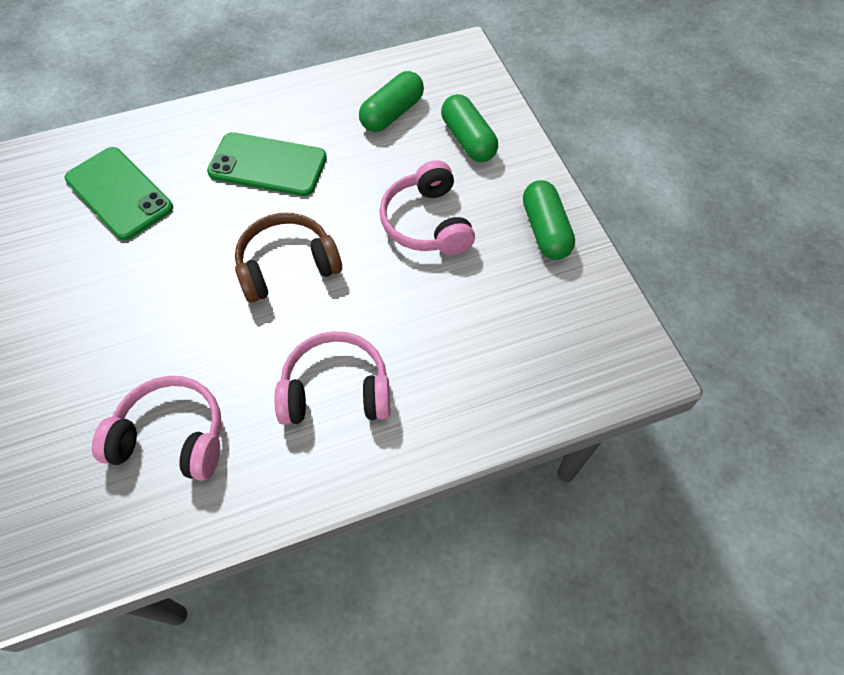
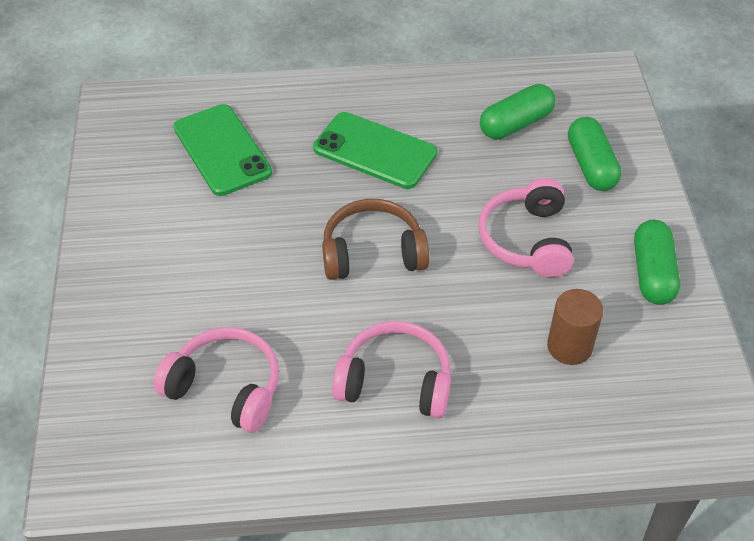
camera: 15 degrees right, 10 degrees down
none -> brown cylinder [547,289,603,365]

